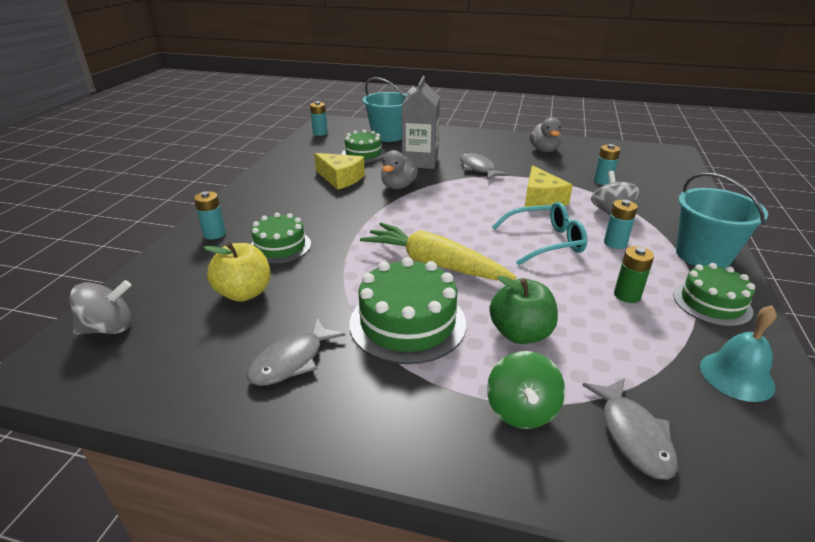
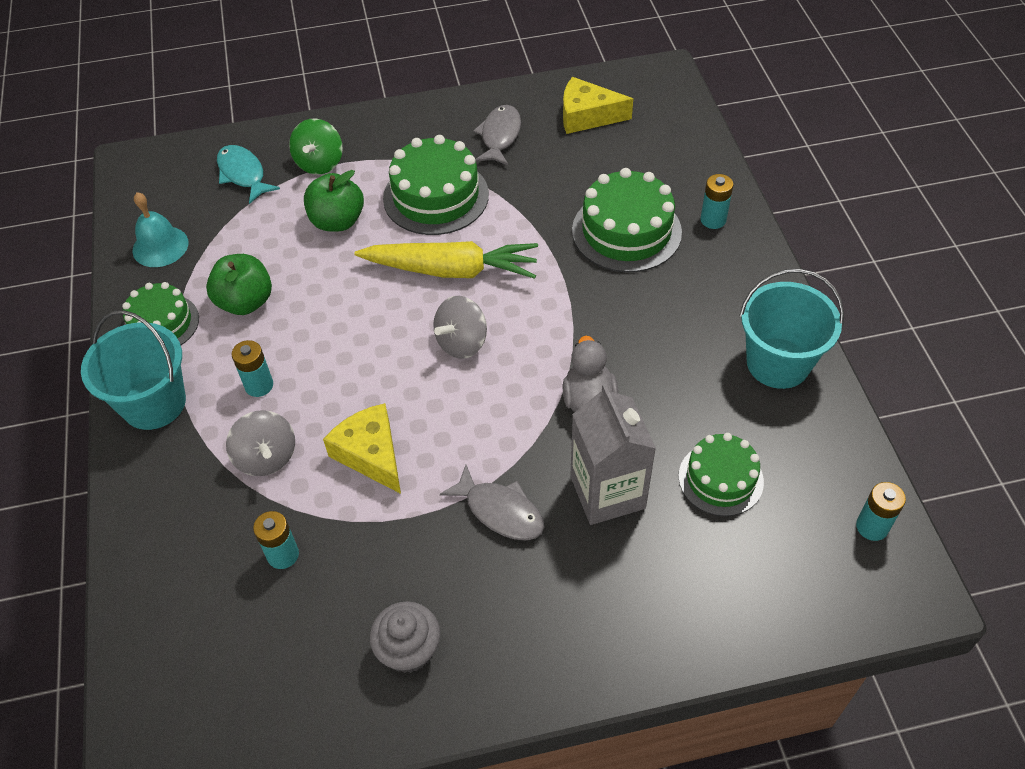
camera: 155 degrees right, 20 degrees up
grey spinning top [70,280,132,335] -> grey spinning top moved to [433,296,487,359]
yellow apple [204,242,270,302] -> none
green cake [251,213,311,264] -> green cake [572,168,682,272], size x1.55
yellow cheese [314,153,365,190] -> yellow cheese moved to [563,77,633,134]
turquoise bucket [363,77,408,142] -> turquoise bucket moved to [739,269,844,389]
green spinning top [487,351,565,429] -> green spinning top turned 150 degrees counterclockwise [289,119,343,175]
turquoise glasses [492,202,587,265] -> none
grey duck [529,117,561,152] -> grey cupcake [370,601,440,673]
grey fish [582,378,678,480] -> turquoise fish [217,145,280,204]
green battery [614,246,654,303] -> green apple [206,254,272,315]

